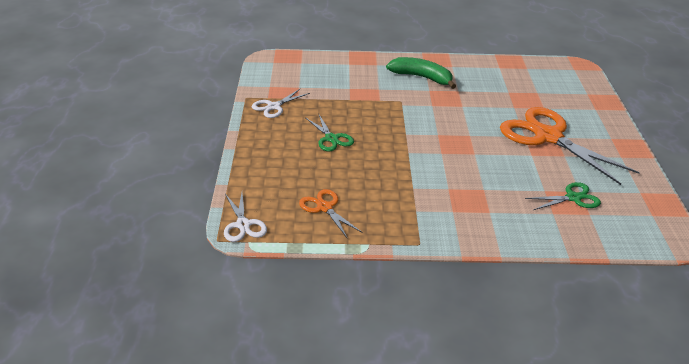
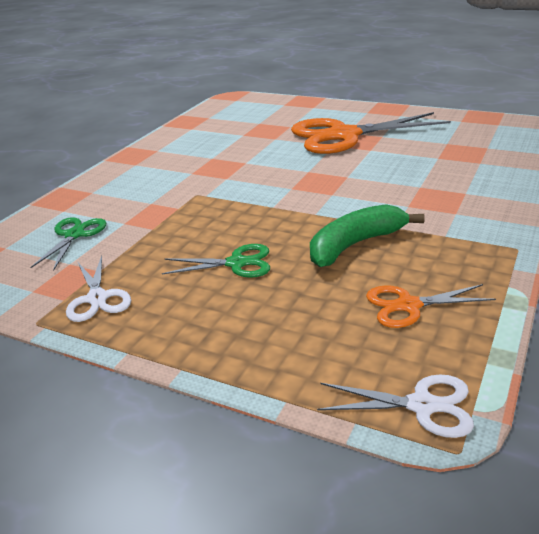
camera: 60 degrees left, 5 degrees down
green banana [386,57,456,89] -> green banana moved to [310,204,425,267]
green scissors [525,182,601,210] -> green scissors moved to [30,217,106,271]

